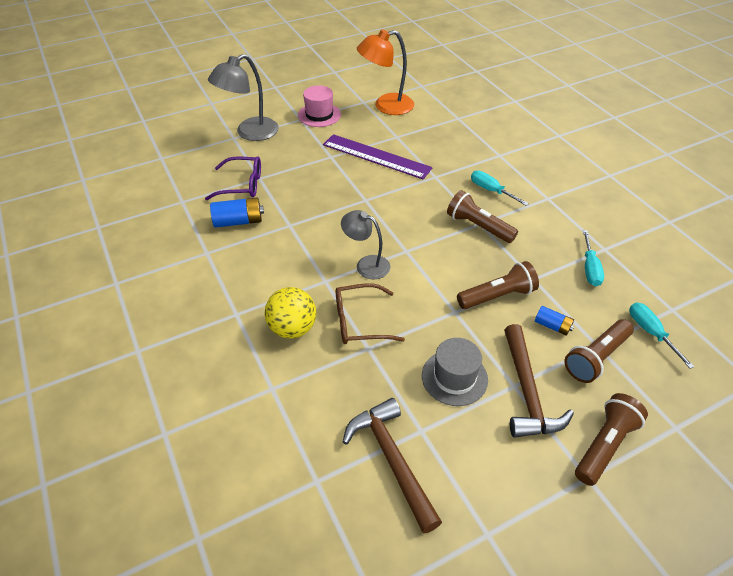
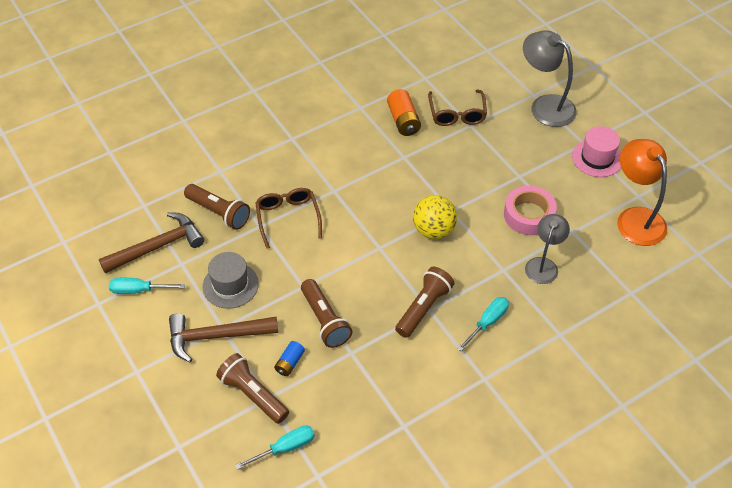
camera: 85 degrees right, 5 degrees up
purple glasses [205,156,261,200] -> brown glasses [428,89,487,126]
blue battery [210,197,264,228] -> orange battery [387,89,421,136]
yellow ball [265,287,316,339] -> yellow ball moved to [413,195,457,239]
purple ruler [323,134,433,179] -> pink tape [504,186,557,235]
grey lamp [341,210,390,279] -> grey lamp moved to [525,214,570,284]
brown flashlight [575,393,648,486] -> brown flashlight moved to [184,184,250,230]
turquoise screwdriver [583,230,604,286] -> turquoise screwdriver moved to [109,278,185,294]

